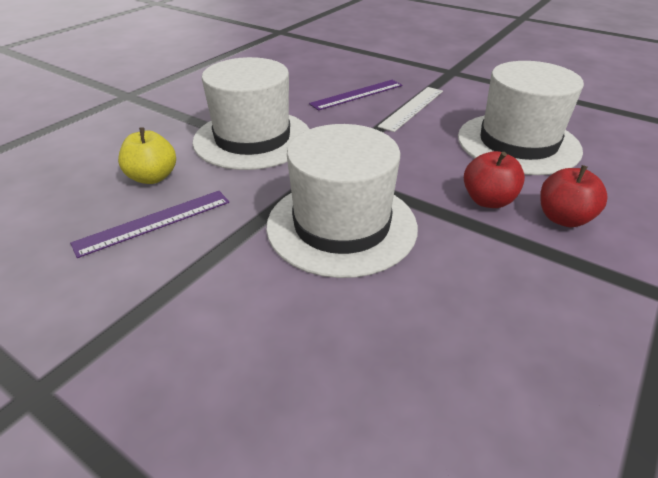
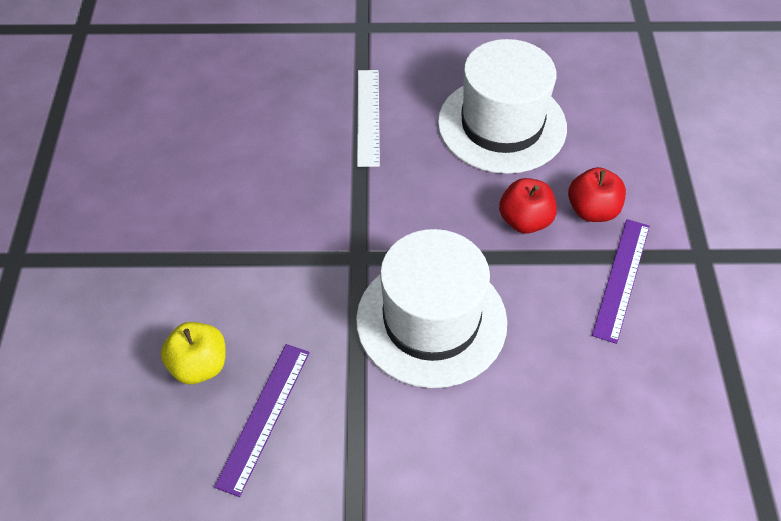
camera: 35 degrees left, 15 degrees up
white hat [193,57,309,170] -> none
purple ruler [309,80,403,111] -> purple ruler moved to [592,219,650,344]

